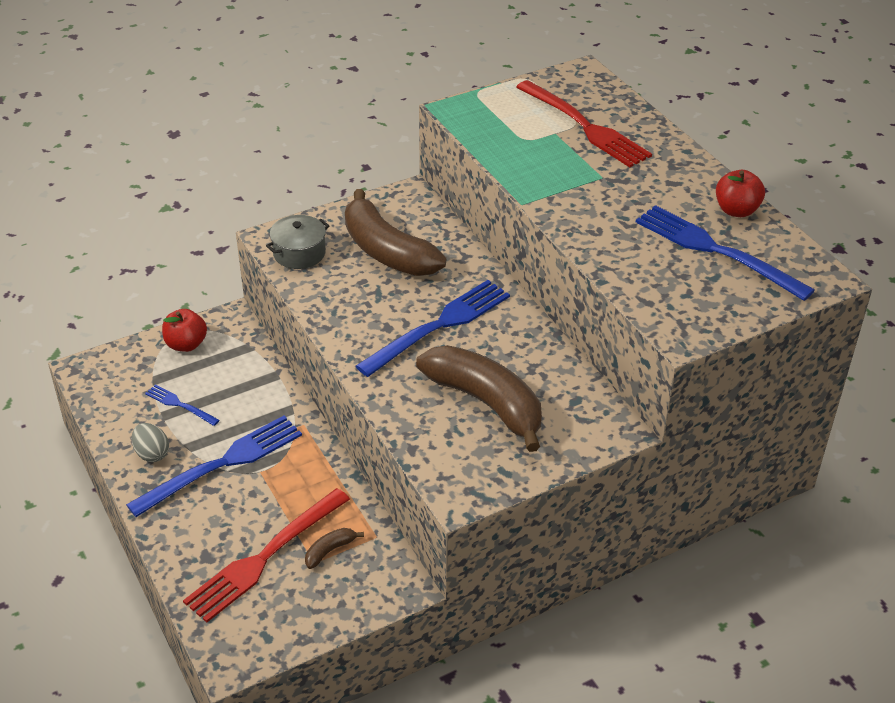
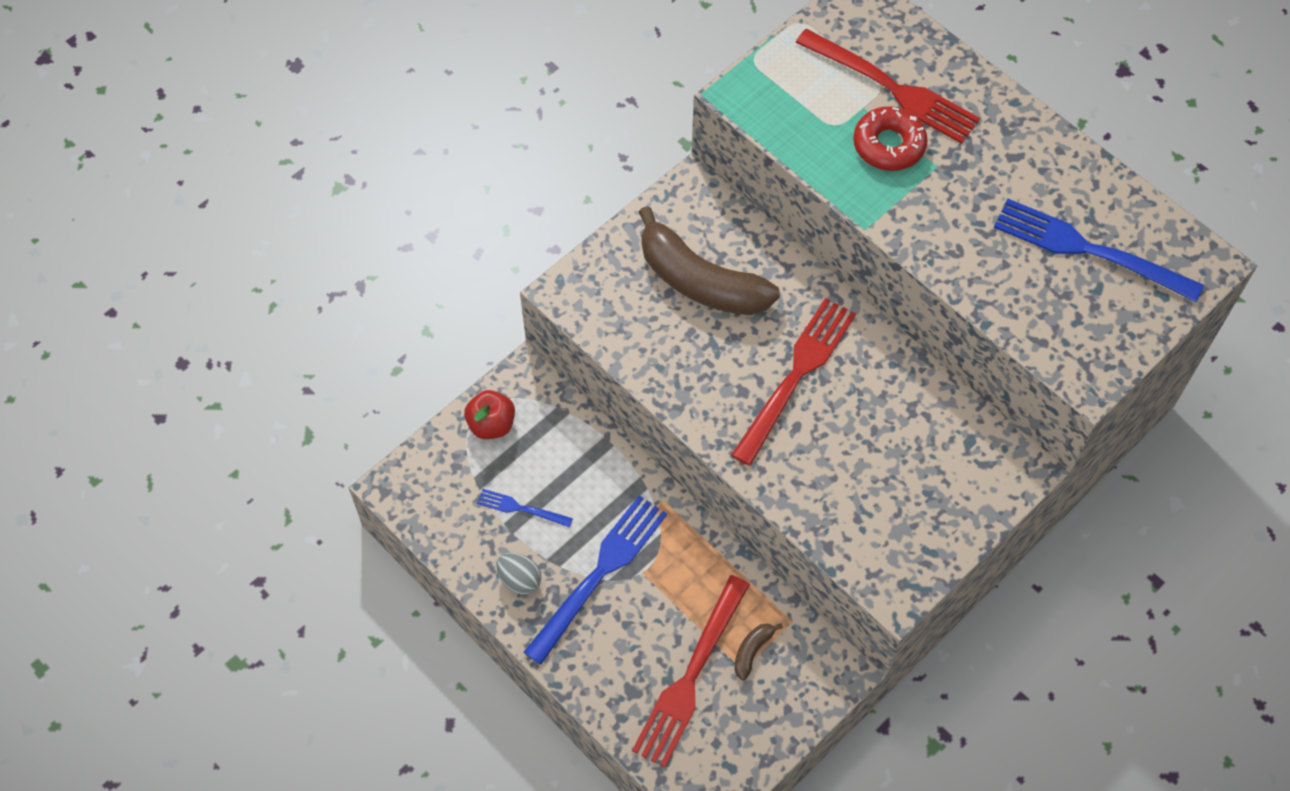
camera: 15 degrees left, 20 degrees up
grey pot [266,215,329,269] -> none
blue fork [356,280,510,377] -> red fork [731,298,856,466]
brown banana [416,345,542,452] -> none
red apple [716,170,765,217] -> none
none -> red donut [853,106,928,171]

